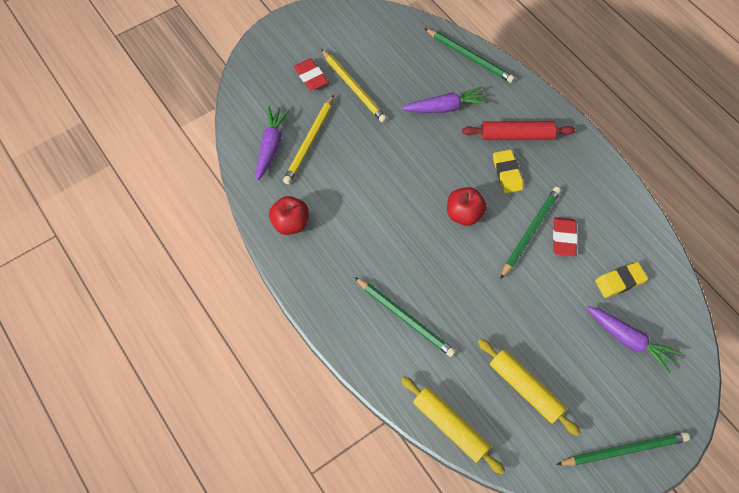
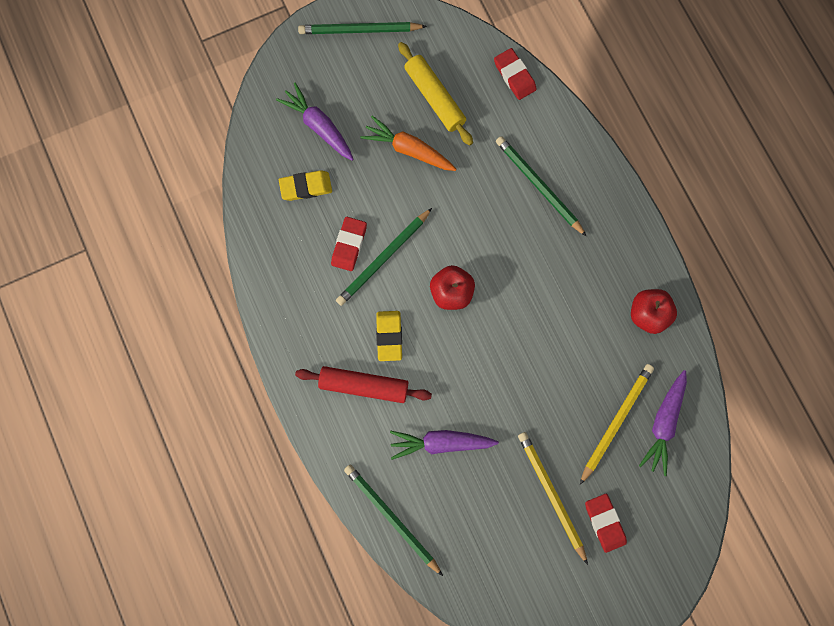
camera: 170 degrees left, 15 degrees up
yellow rolling pin [401,376,505,475] -> red eraser [494,48,537,100]
none -> orange carrot [360,116,456,171]

